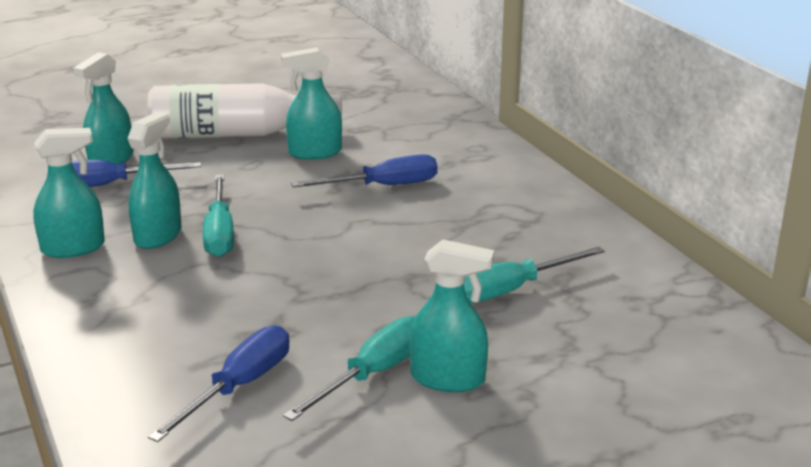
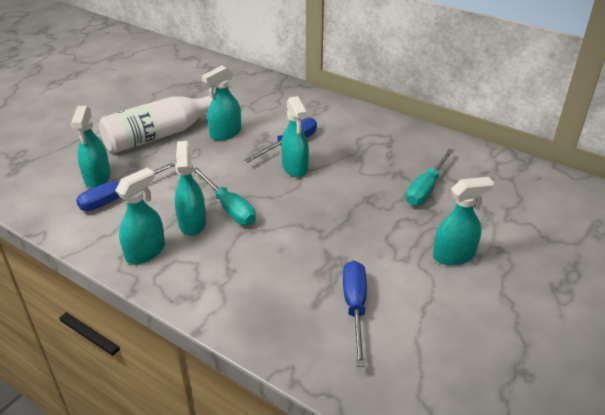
camera: 30 degrees left, 10 degrees up
turquoise screwdriver [283,316,415,421] -> none
none -> turquoise spray bottle [281,96,309,177]

